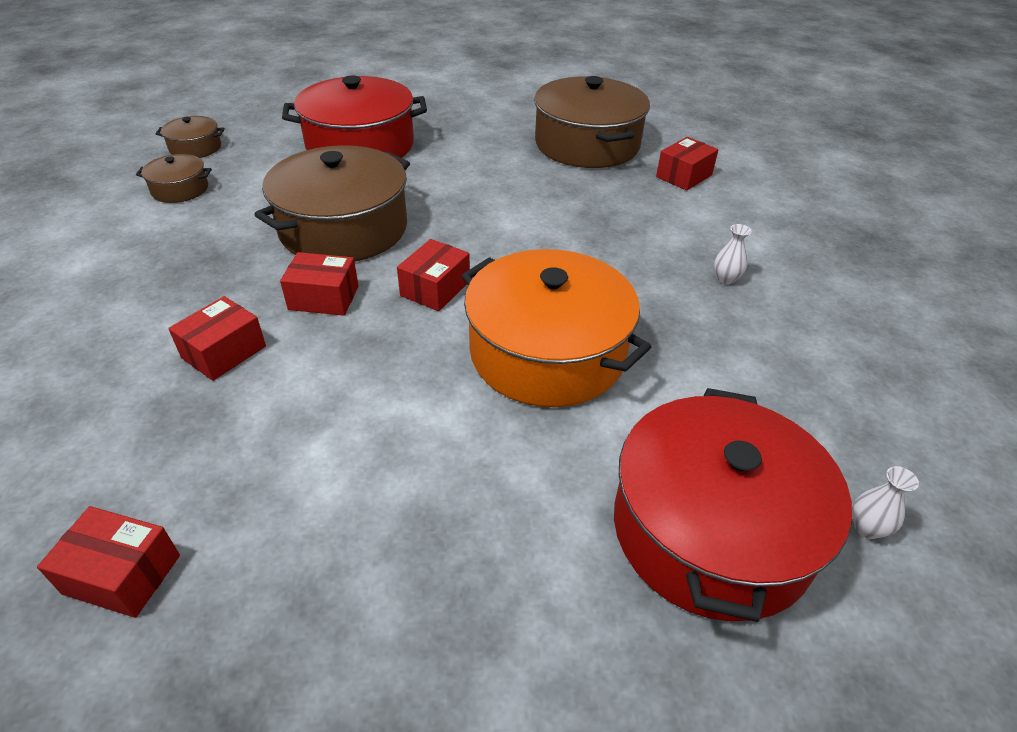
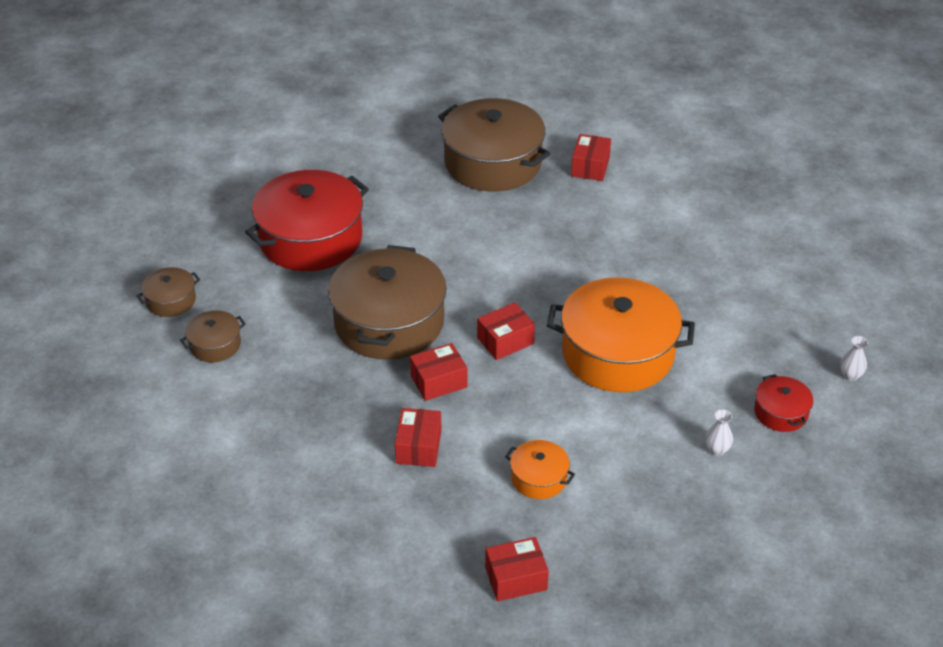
camera: 30 degrees left, 0 degrees up
red box [397,239,470,311] -> red box turned 60 degrees clockwise [477,302,535,360]
red pot [614,388,852,622] -> red pot [754,374,813,432], size x0.46
white vase [714,224,752,284] -> white vase moved to [705,409,733,456]
none -> orange pot [505,440,575,499]

